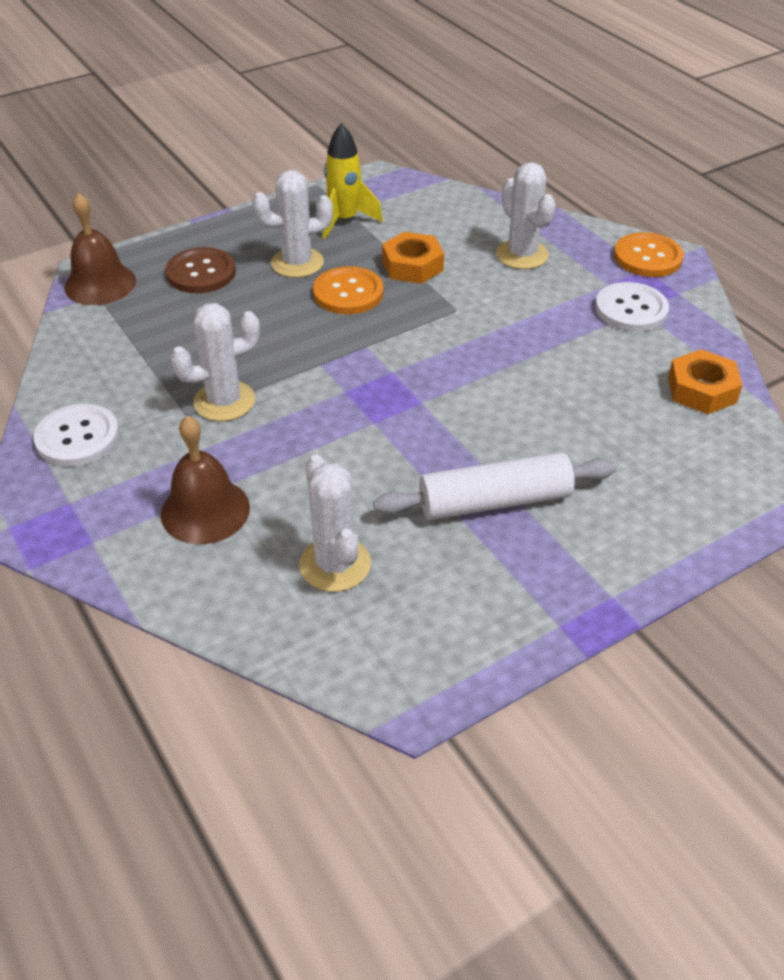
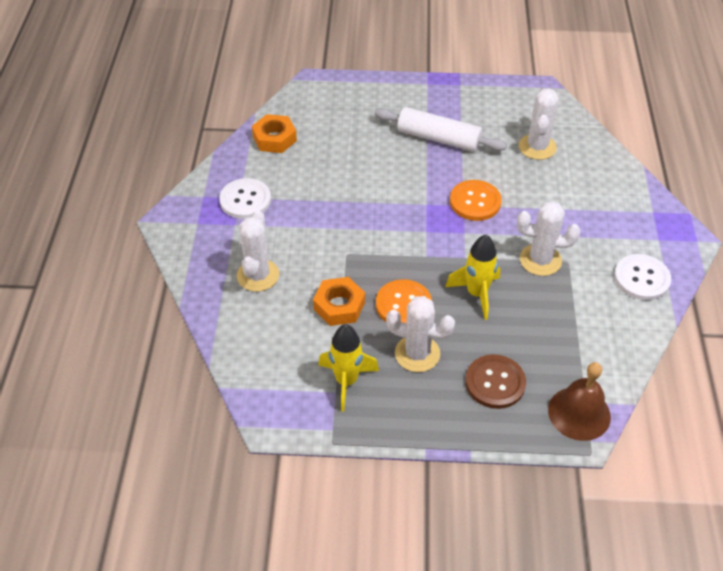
camera: 145 degrees left, 5 degrees up
brown bell [161,415,250,544] -> none
orange button [614,232,684,277] -> orange button moved to [450,180,502,221]
none -> yellow rocket [445,235,500,320]

